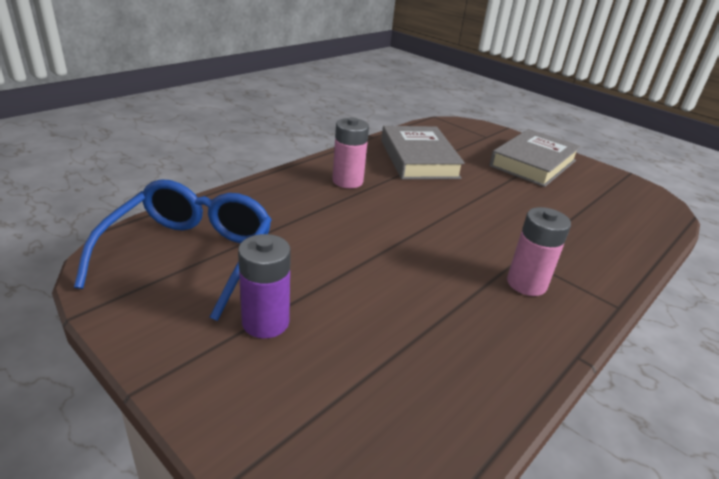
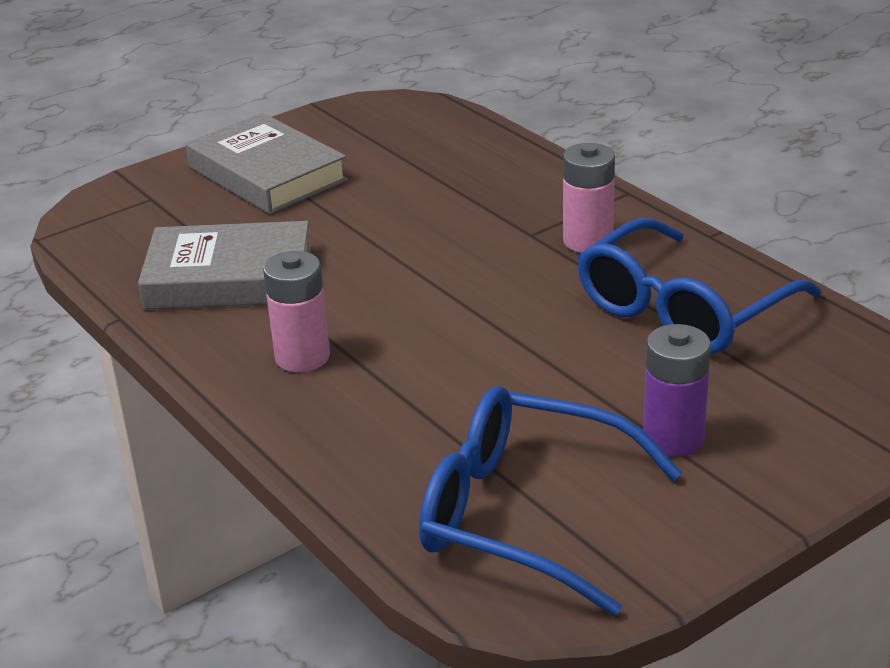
camera: 75 degrees left, 0 degrees up
none -> blue glasses [578,218,821,354]

